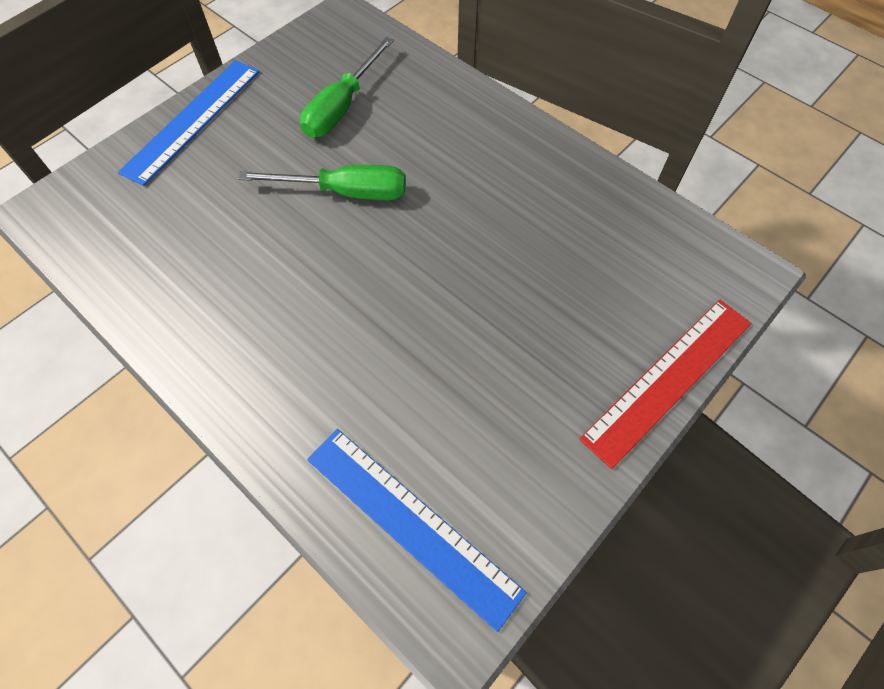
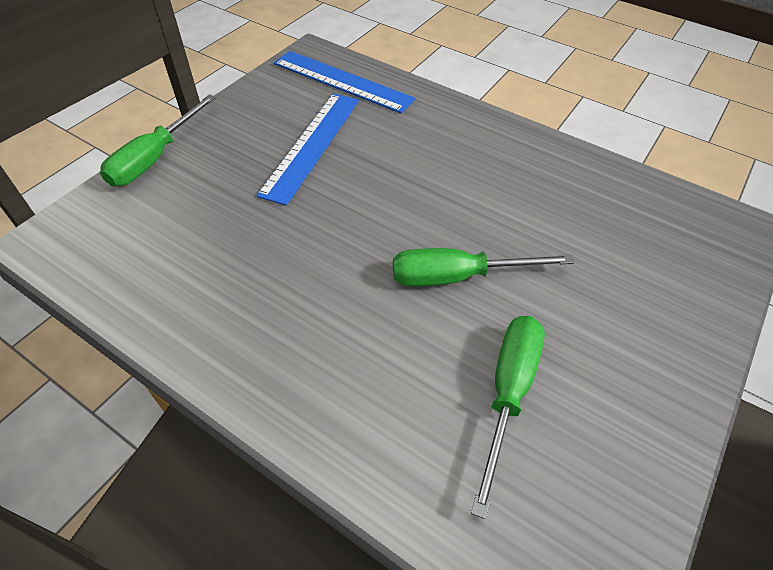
camera: 170 degrees right, 10 degrees down
blue ruler [118,60,260,186] -> blue ruler moved to [256,93,359,206]
red ruler [580,300,752,469] -> green screwdriver [100,94,216,186]

